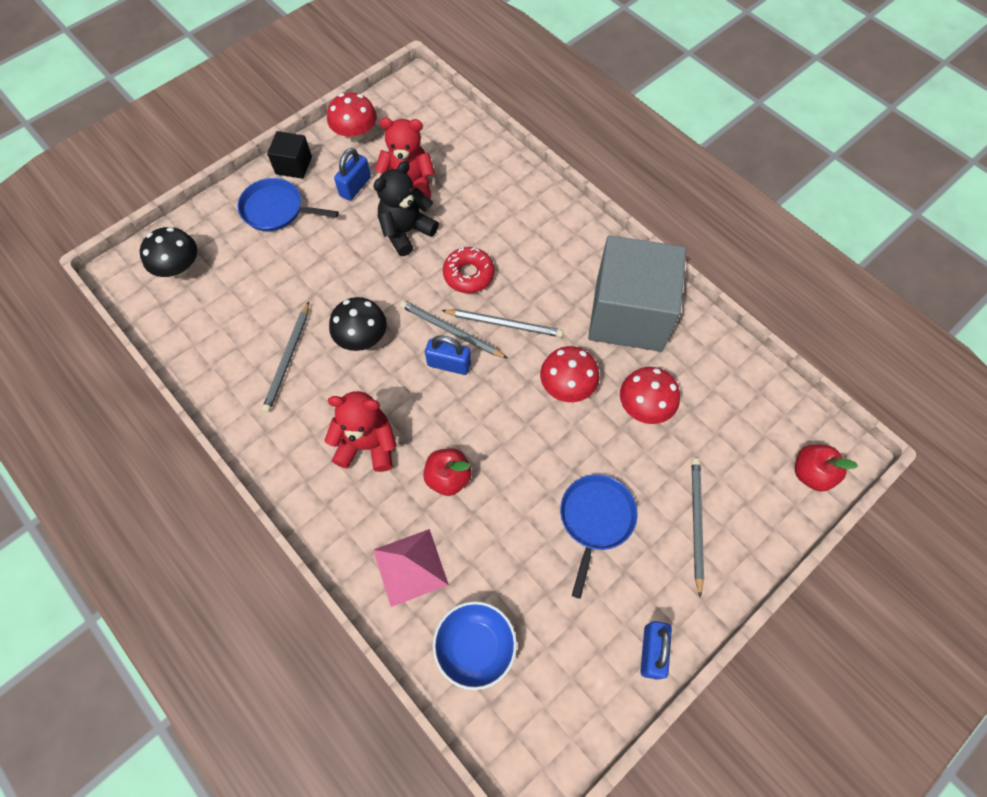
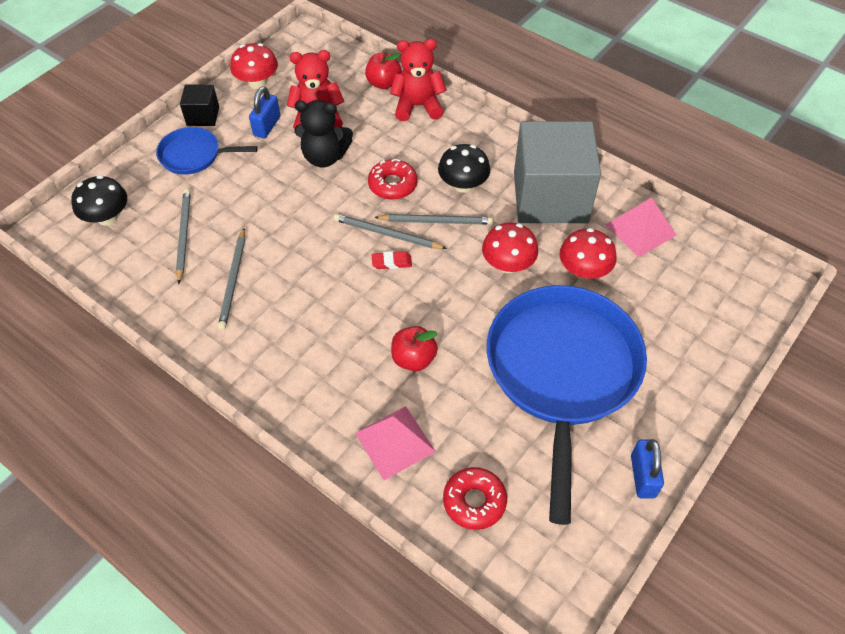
camera: 10 degrees left, 10 degrees down
red teddy bear [324,391,397,472] -> red teddy bear moved to [390,39,447,121]
black mushroom [329,297,387,351] -> black mushroom moved to [438,144,490,193]
black teddy bear [374,161,439,256] -> black teddy bear turned 120 degrees counterclockwise [295,100,353,167]
blue padlock [425,335,471,375] -> red eraser [372,251,412,269]
blue bowl [433,601,517,690] -> red donut [443,467,507,530]
blue pan [560,474,638,599] -> blue pan [487,285,647,525], size x2.13
grey pencil [692,458,704,597] -> grey pencil moved to [176,189,191,284]
red apple [795,444,858,492] -> red apple moved to [365,52,402,89]
none -> pink pyramid [606,197,676,257]

